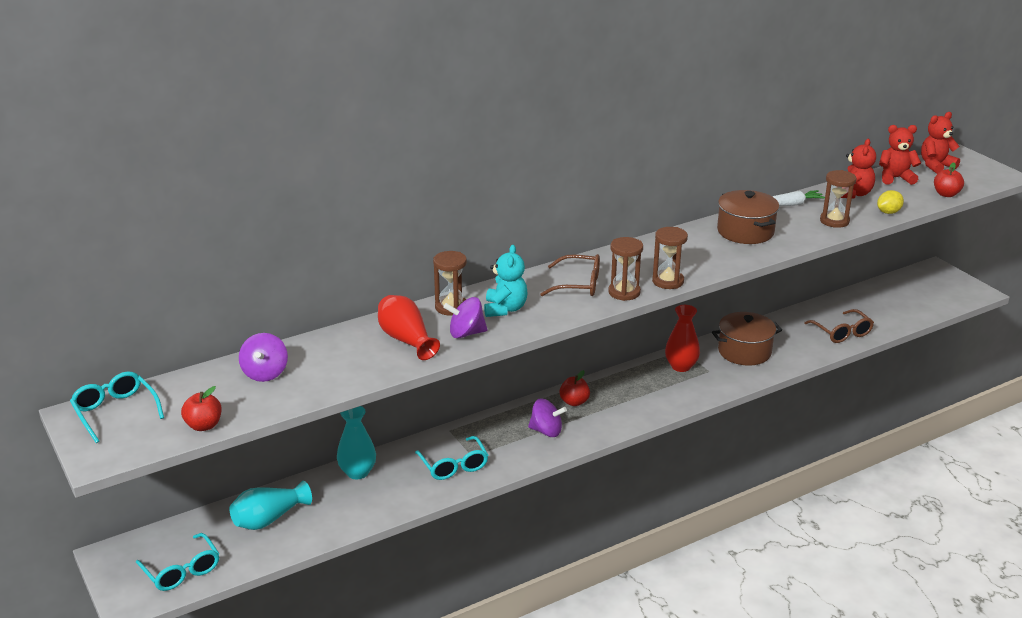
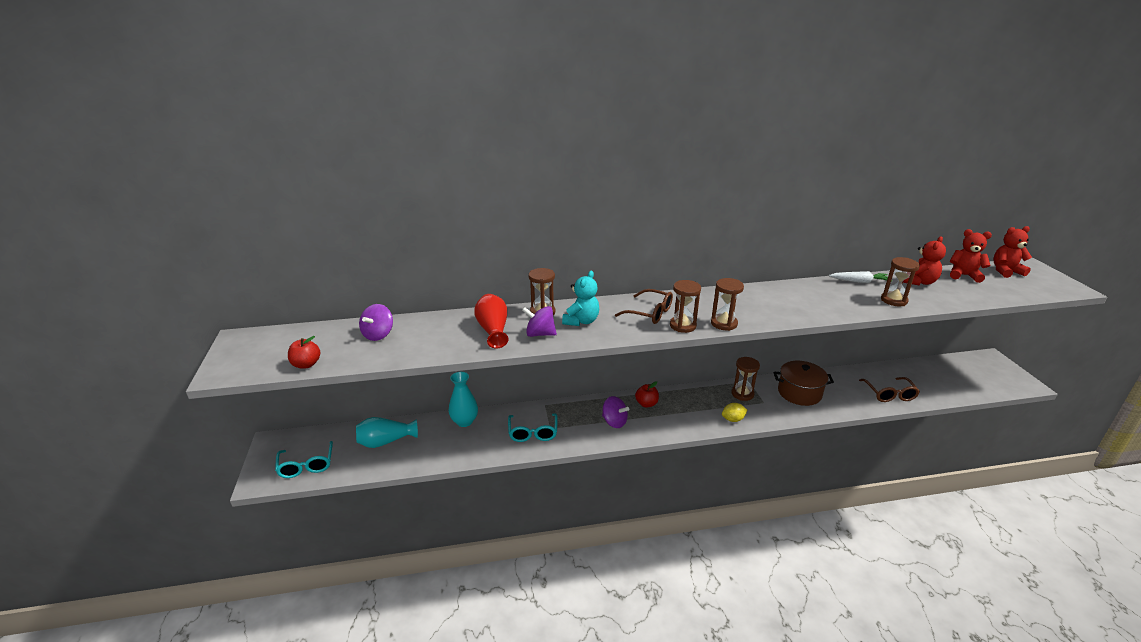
camera: 20 degrees right, 0 degrees up
turquoise glasses [70,372,164,443] -> none
red vase [665,305,700,372] -> brown hourglass [732,357,760,401]
brown pot [717,190,779,244] -> none
yellow lemon [877,190,904,214] -> yellow lemon moved to [722,403,748,422]
red apple [934,163,964,197] -> none

